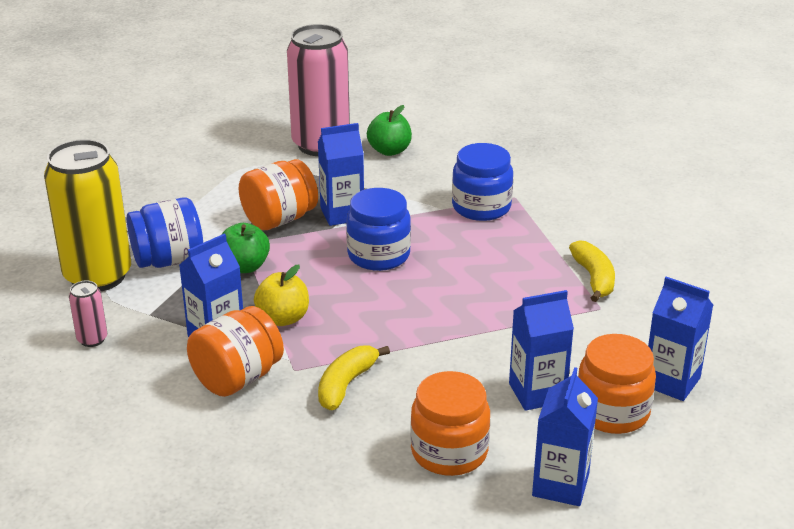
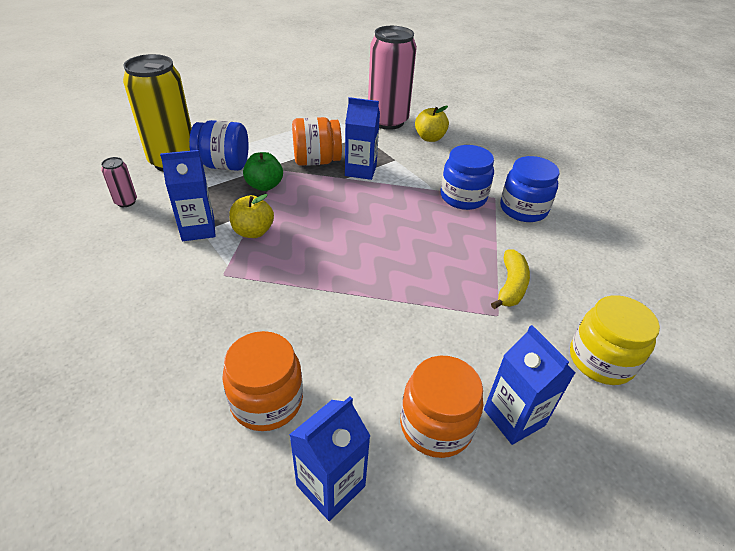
camera: 25 degrees right, 10 degrees up
orange jar [187,306,284,397] -> none
yellow banana [318,346,390,410] -> none
blue jar [346,188,411,271] -> blue jar moved to [500,156,560,222]
green apple [367,105,412,156] -> yellow apple [415,106,449,142]
blue carton [509,290,574,411] -> none
none -> yellow jar [570,295,660,385]

